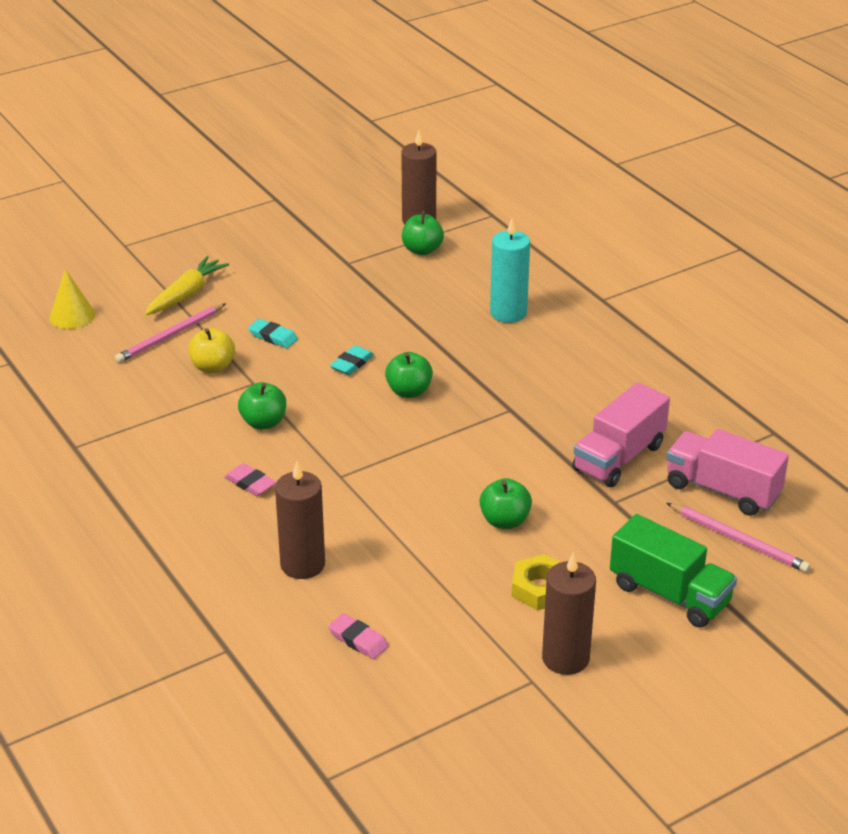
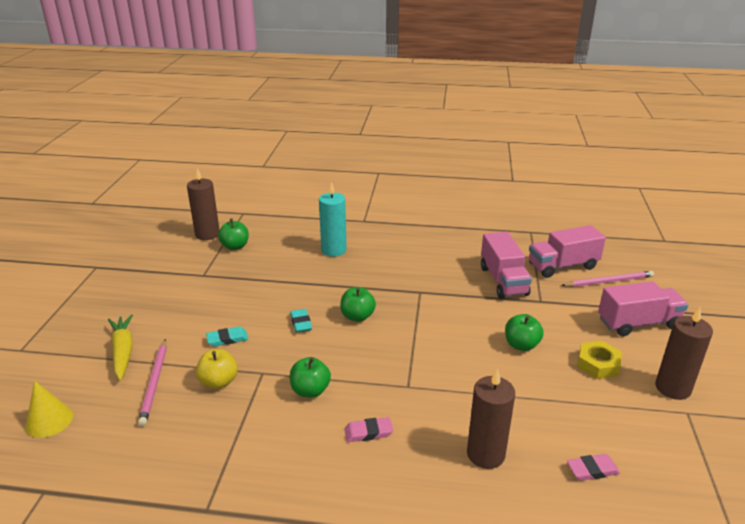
camera: 50 degrees left, 5 degrees down
green truck [610,514,737,628] -> pink truck [598,281,688,336]

